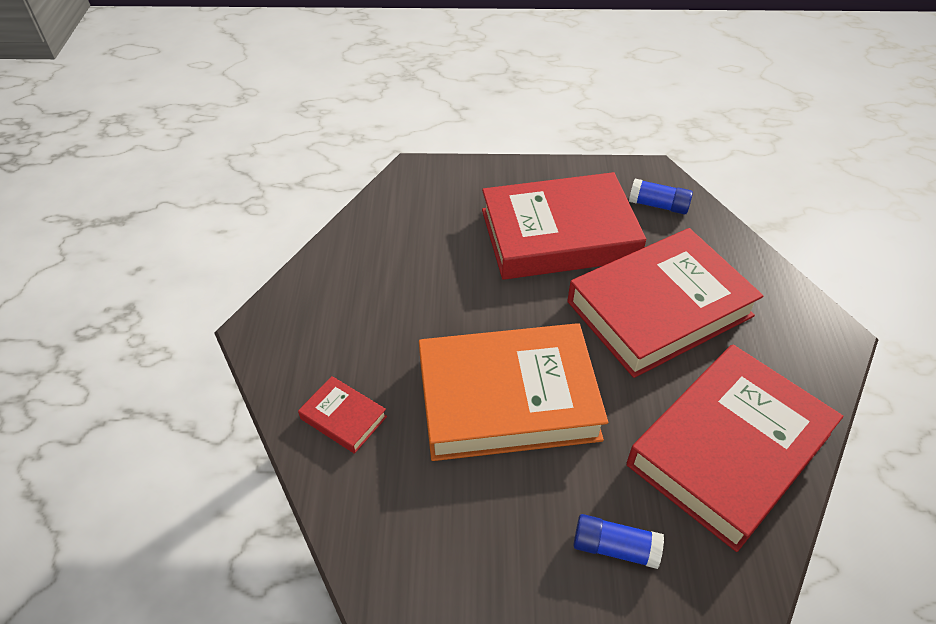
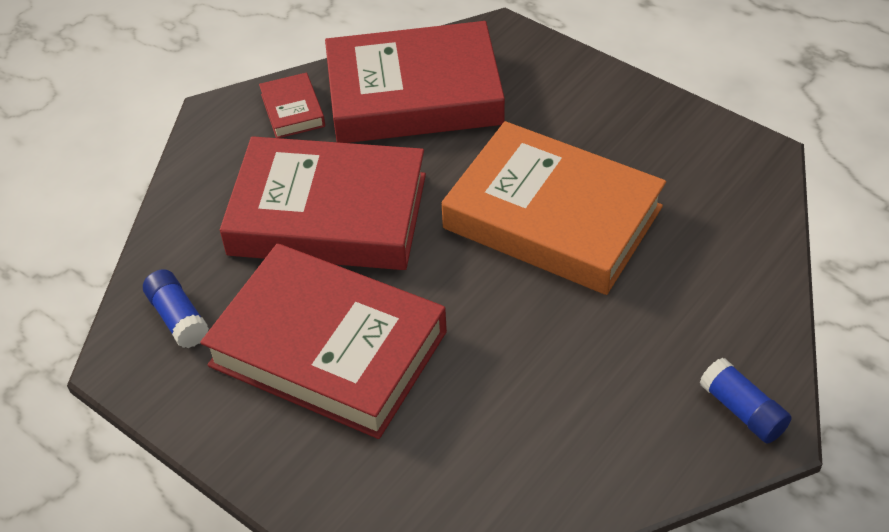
camera: 140 degrees left, 0 degrees up
red book [298,376,387,454] -> red book moved to [259,73,325,138]
blue glue stick [574,514,664,569] -> blue glue stick moved to [700,358,792,443]

